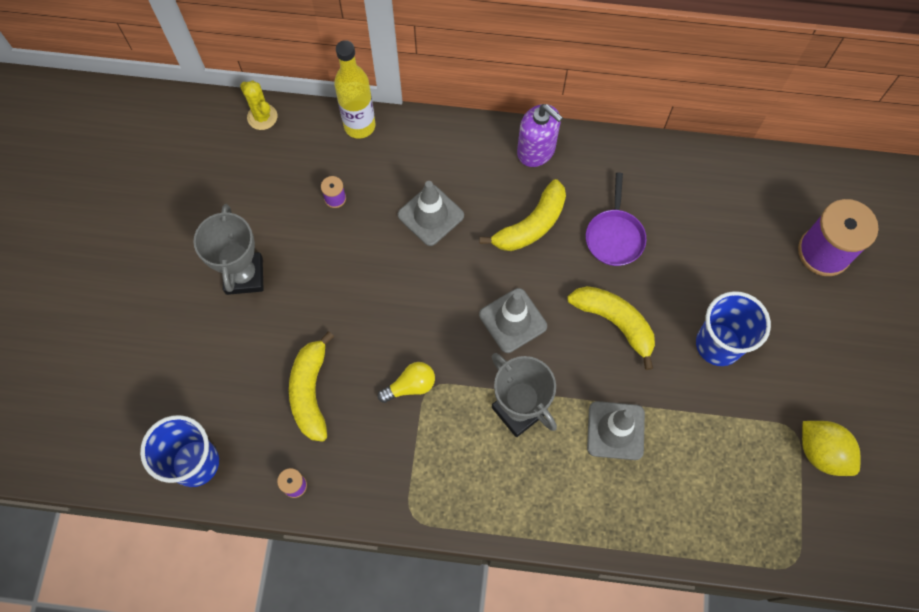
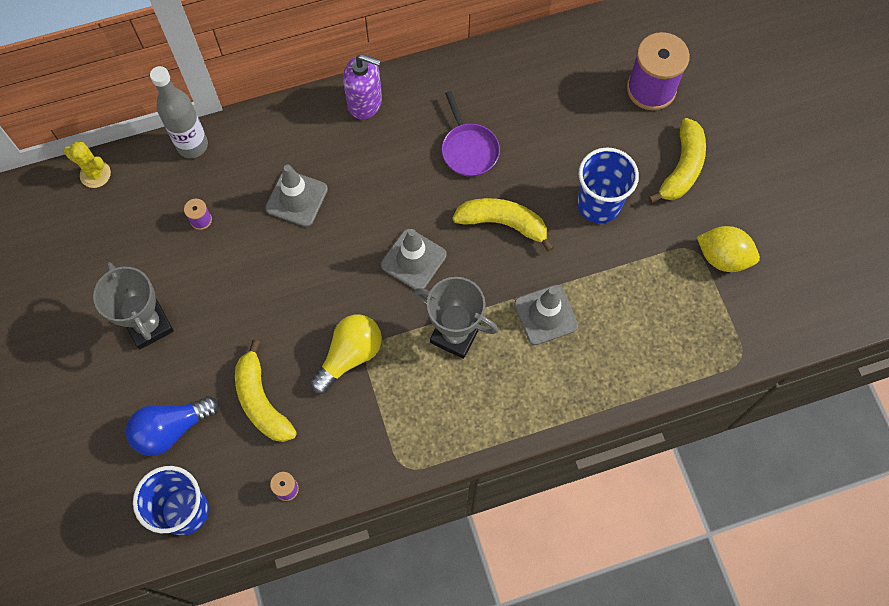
camera: 25 degrees left, 0 degrees up
yellow bottle [334,40,376,139] -> grey bottle [150,66,208,158]
yellow light bulb [378,362,435,403] -> yellow light bulb [310,315,382,394], size x1.52
yellow banana [479,179,566,251] -> yellow banana moved to [648,118,706,203]
none -> blue light bulb [126,396,219,456]

